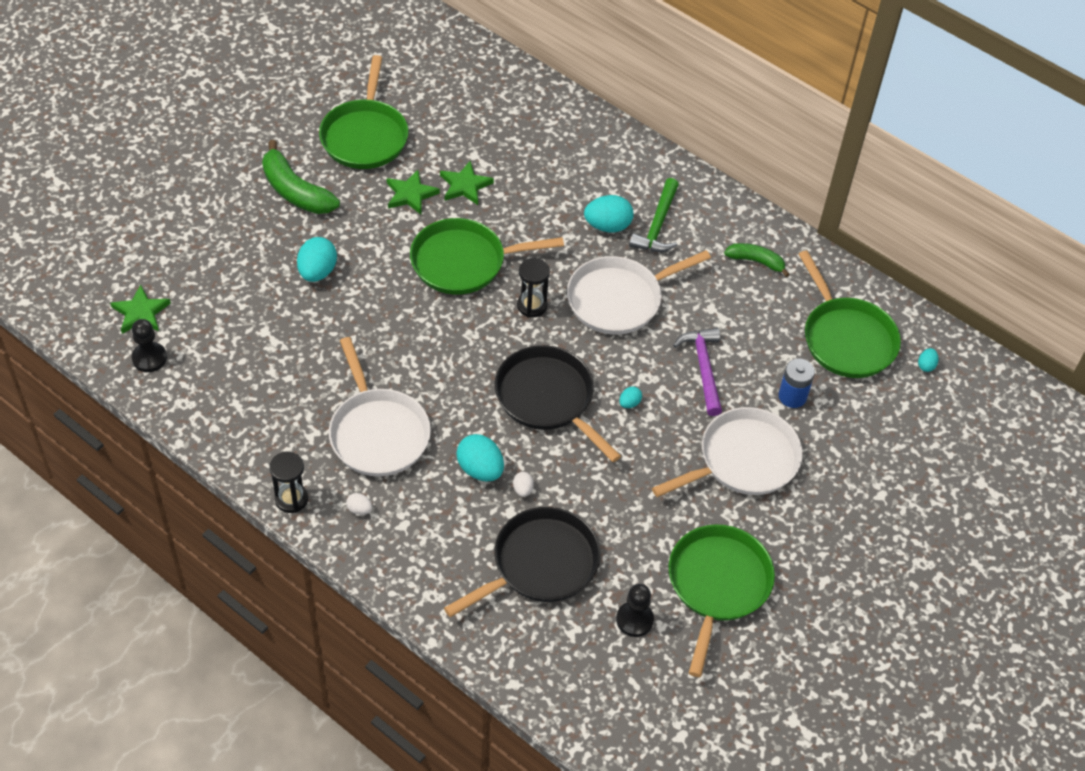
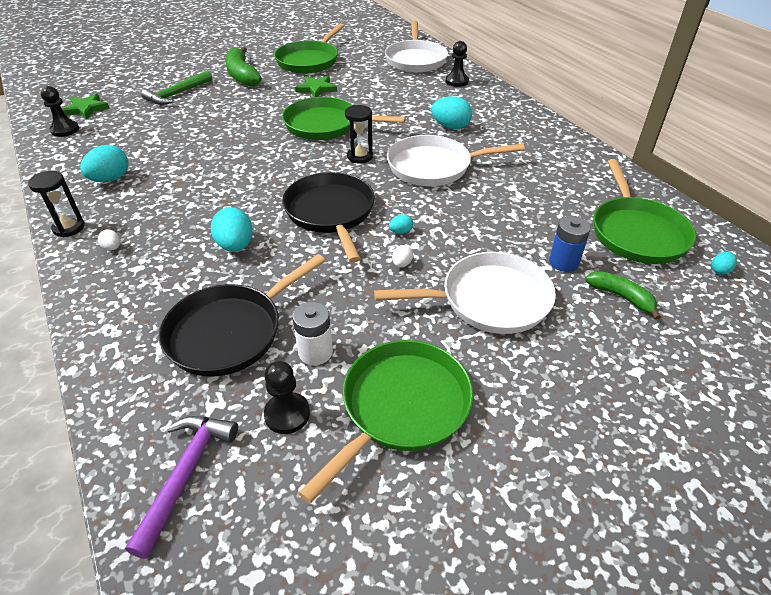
camera: 25 degrees right, 10 degrees down
turquoise egg [297,237,337,282] -> turquoise egg moved to [80,145,128,182]
white pan [329,337,431,477] -> white pan moved to [385,21,448,73]
green star [440,161,494,205] -> none
black pan [444,507,601,617] -> black pan turned 150 degrees clockwise [159,254,325,376]
white egg [513,472,534,497] -> white egg moved to [392,245,413,268]
green hammer [629,178,679,252] -> green hammer moved to [141,71,212,105]
purple hammer [673,328,722,416] -> purple hammer moved to [125,416,238,559]
green banana [724,243,790,277] -> green banana moved to [585,271,661,320]
none -> white battery [292,302,333,365]
none -> black pawn [445,41,469,87]

